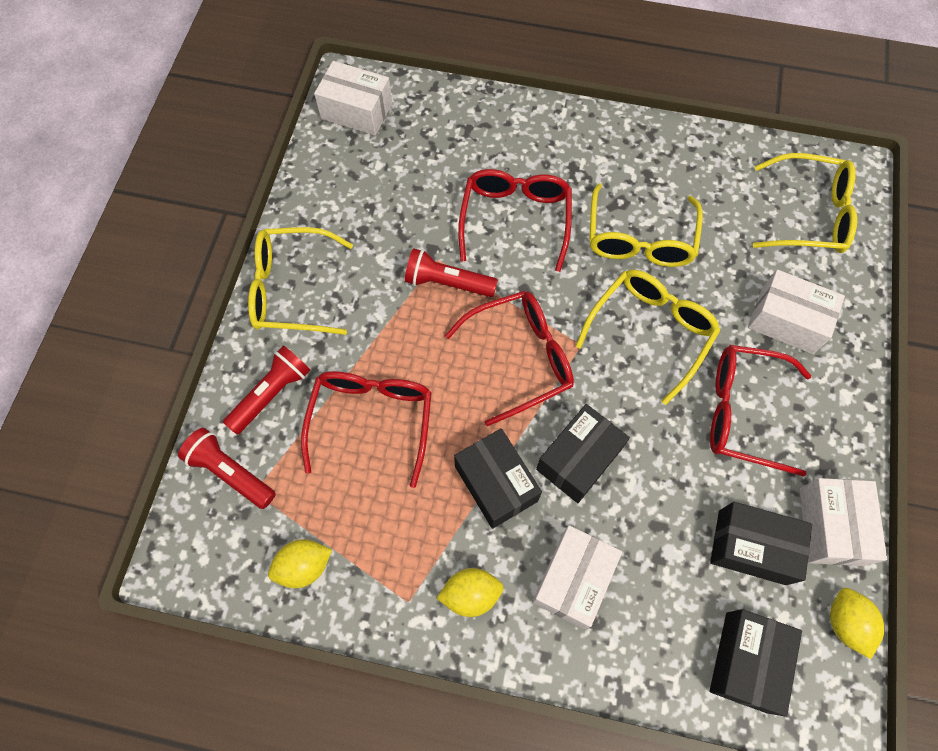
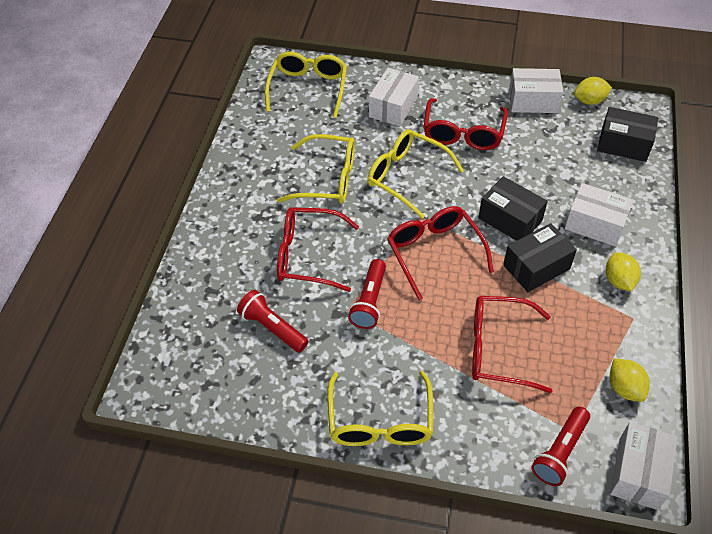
camera: 90 degrees left, 15 degrees down
red flashlight [223,345,310,434] -> red flashlight moved to [237,290,309,353]
white box [314,61,392,136] -> white box moved to [610,422,678,510]
black box [710,502,812,585] -> none

